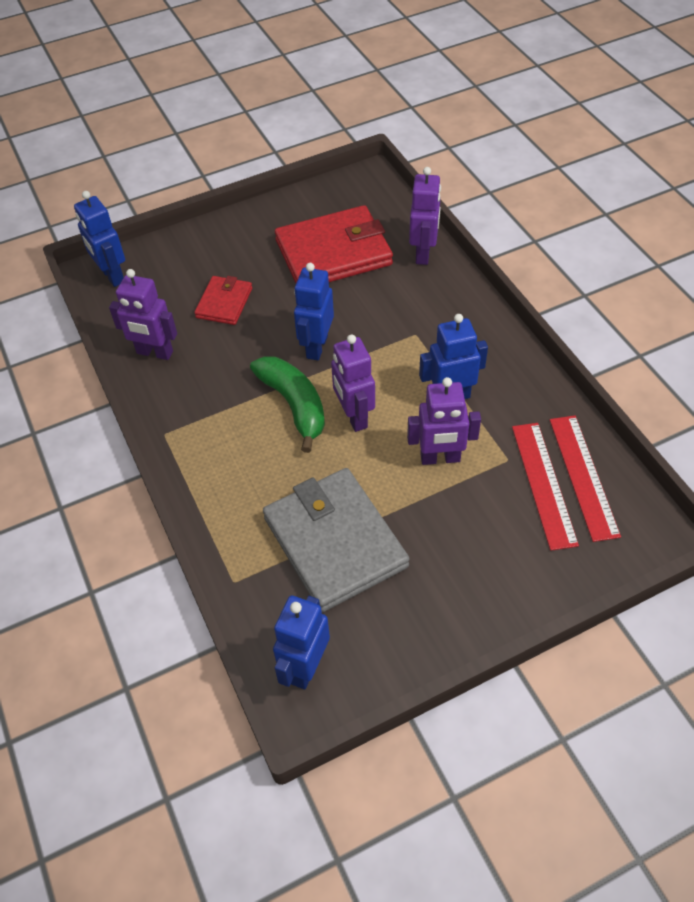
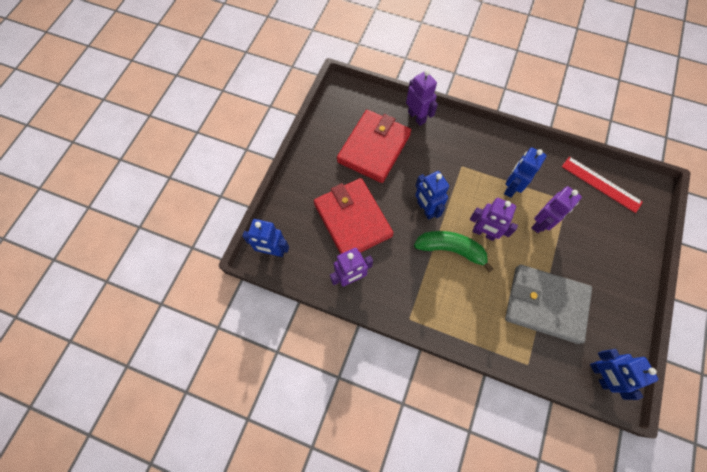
camera: 45 degrees left, 15 degrees up
red wallet [194,276,252,325] -> red wallet [314,178,393,254], size x1.92
red ruler [512,423,579,551] -> none

